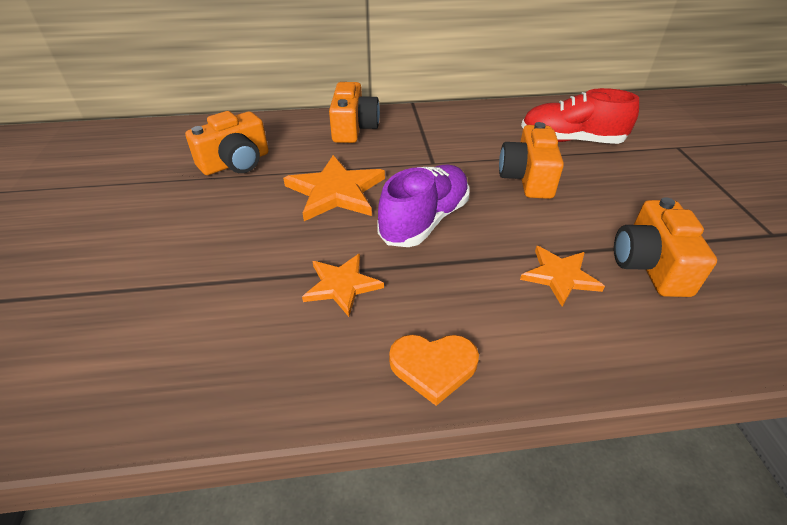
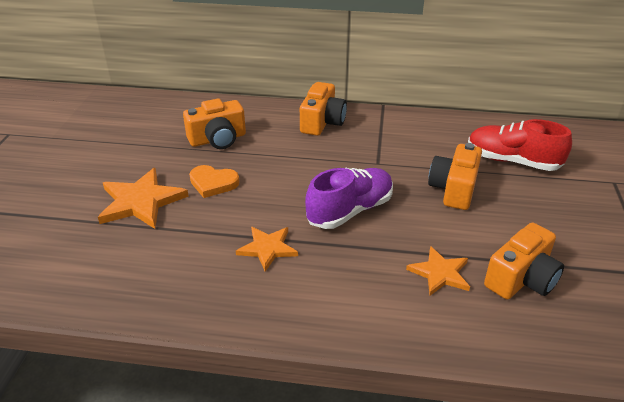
camera: 15 degrees right, 5 degrees down
orange star [283,155,385,221] -> orange star moved to [98,168,189,229]
orange heart [389,335,479,406] -> orange heart moved to [189,165,240,198]
orange camera [614,197,717,297] -> orange camera turned 150 degrees counterclockwise [484,222,564,299]

